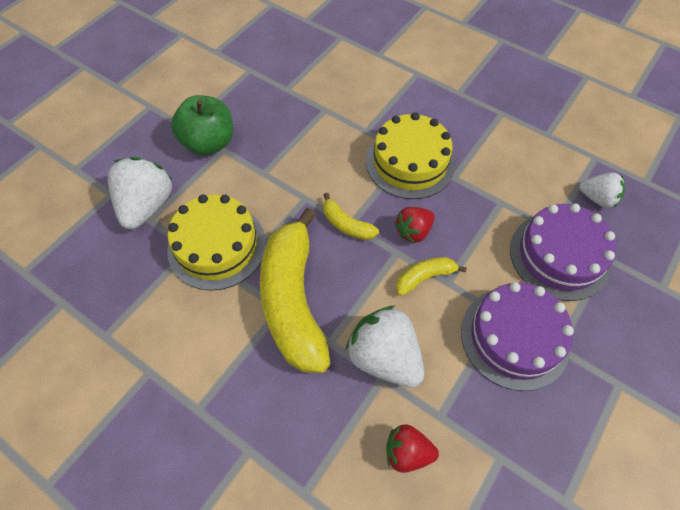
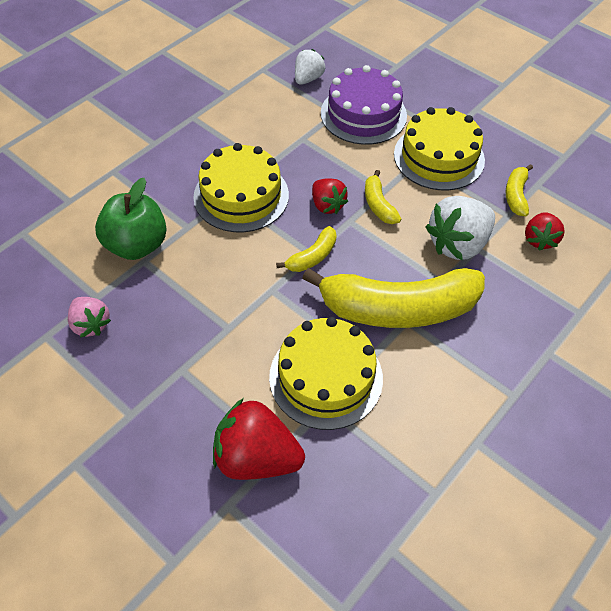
camera: 85 degrees left, 5 degrees down
white strawberry [108,157,173,229] -> red strawberry [213,398,305,480]
green apple [171,95,233,155] -> green apple moved to [95,178,167,260]
purple cake [461,282,574,391] -> yellow cake [394,107,485,190]
none -> pink strawberry [68,297,111,338]
none -> yellow banana [506,164,533,216]

